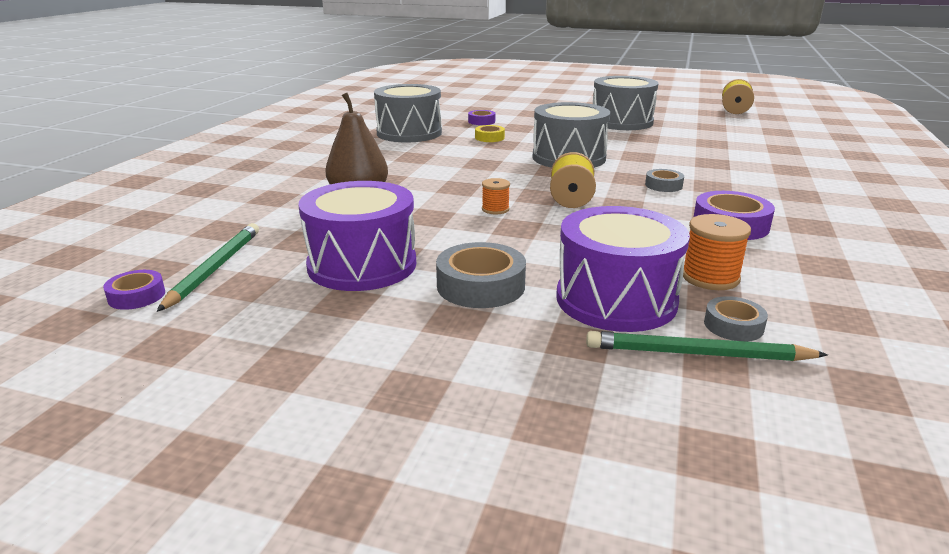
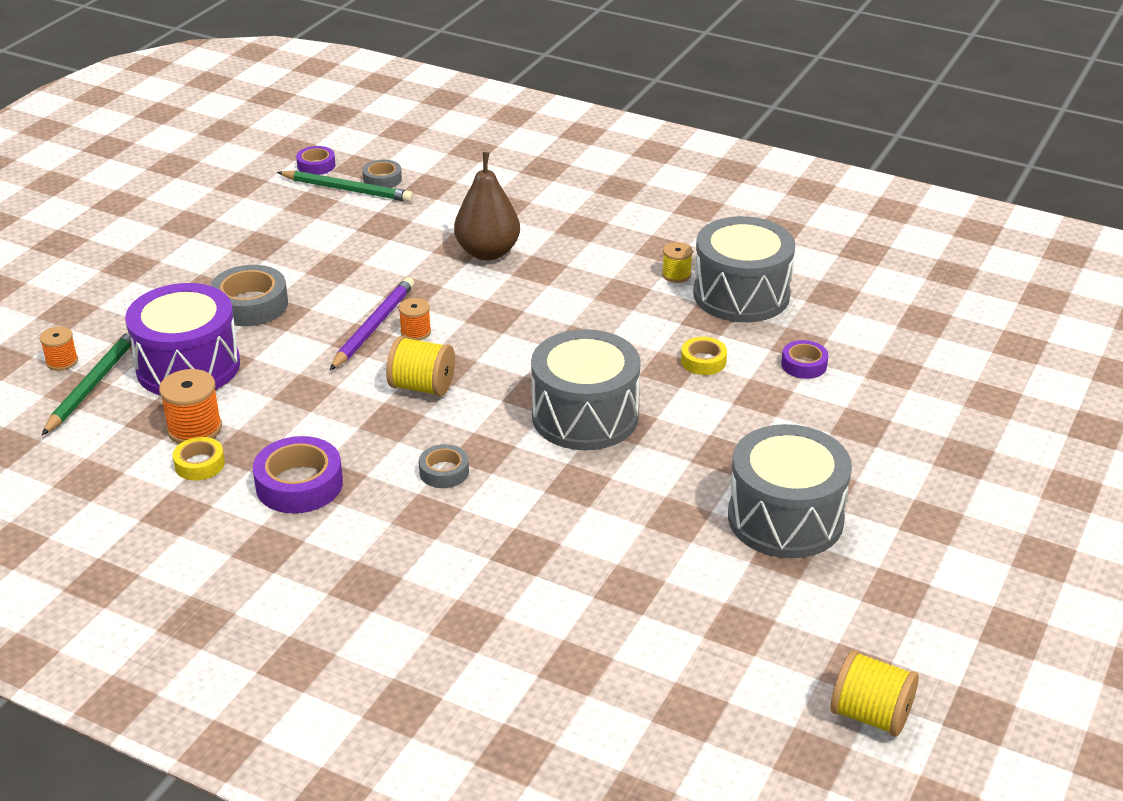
camera: 100 degrees right, 10 degrees up
purple drum [298,181,416,291] -> none
grey tape [704,296,768,341] -> grey tape moved to [362,160,402,188]
none -> orange spool [40,326,78,371]
none -> yellow tape [173,437,225,480]
none -> purple pencil [330,277,414,370]
none -> yellow spool [662,242,693,283]

